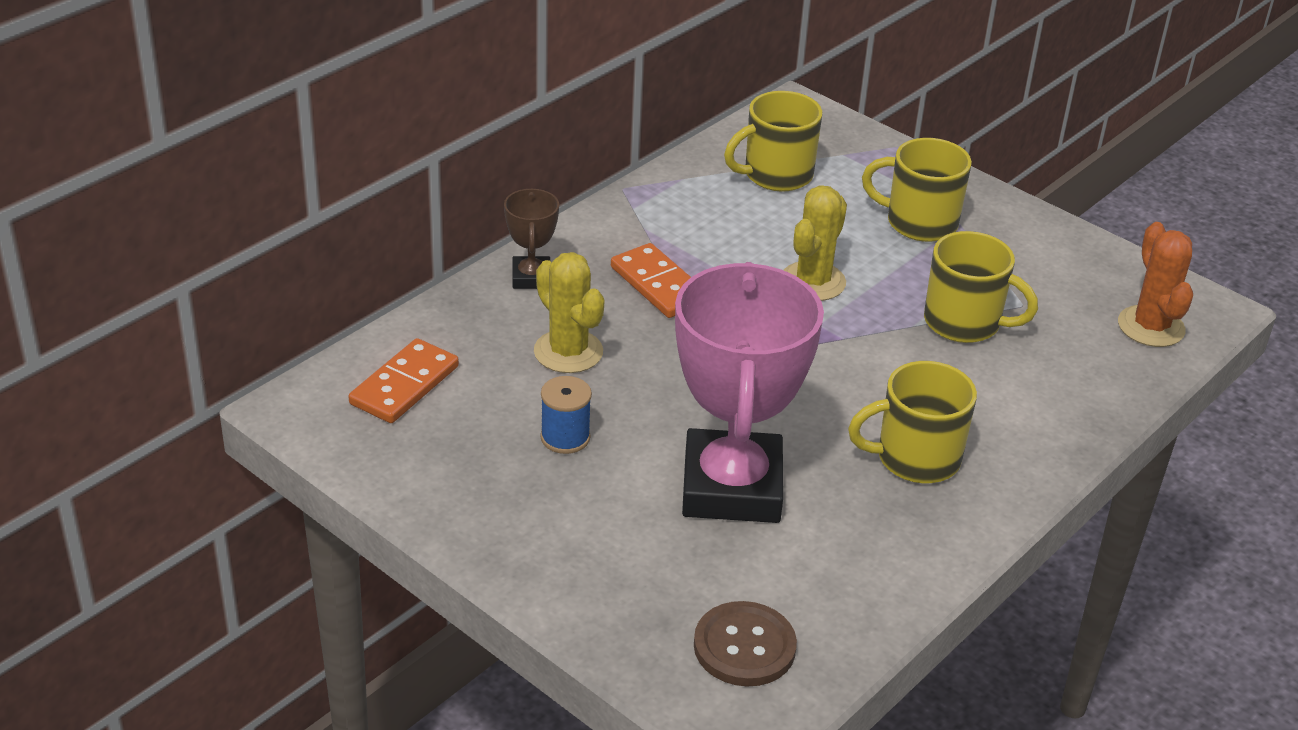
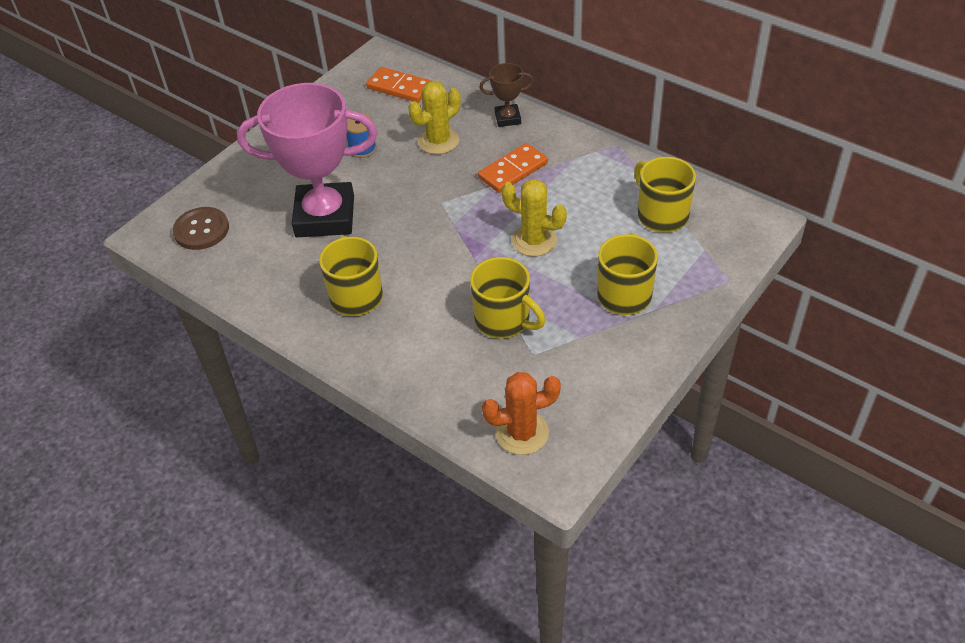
camera: 90 degrees right, 10 degrees up
yellow mug [924,231,1038,343] -> yellow mug turned 75 degrees counterclockwise [470,257,545,339]

